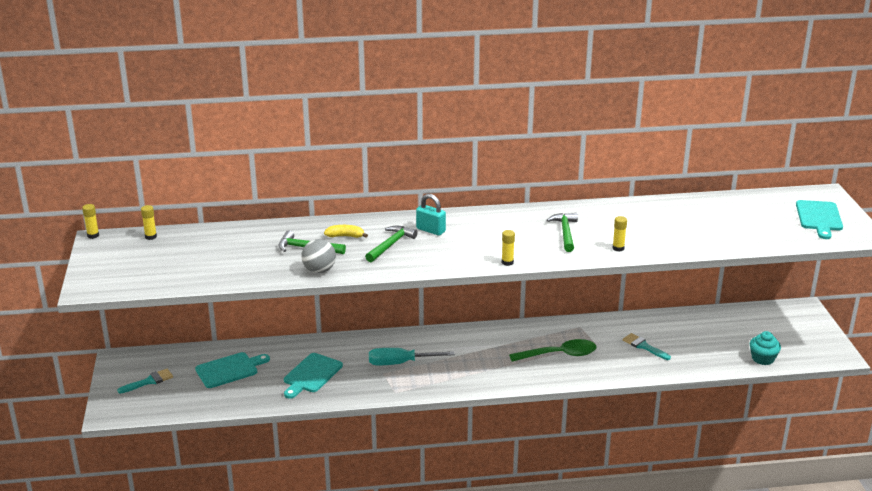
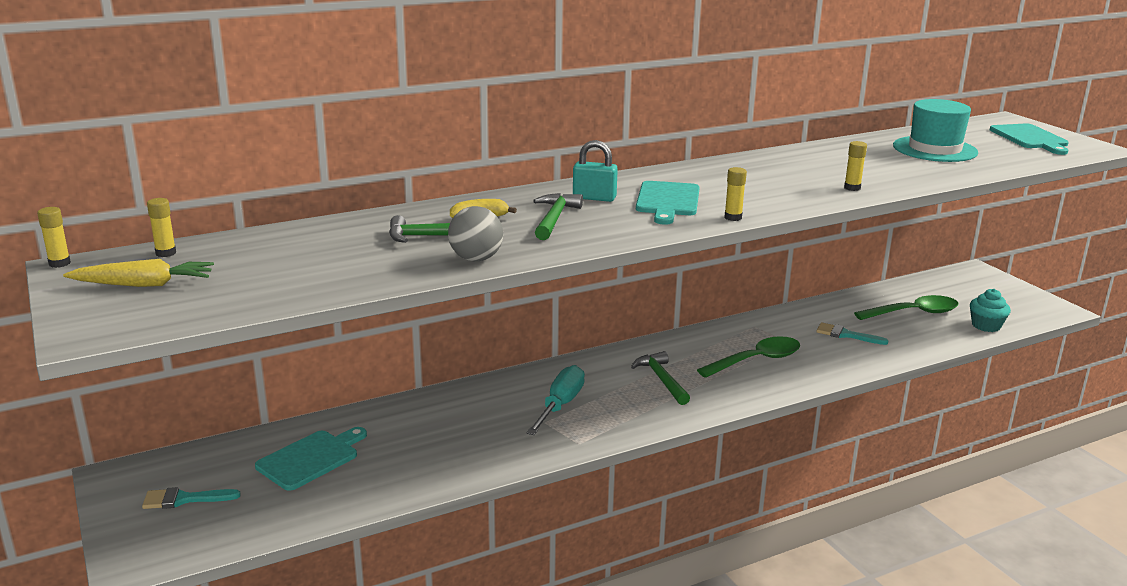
camera: 20 degrees left, 5 degrees down
turquoise brush [117,369,173,394] -> turquoise brush turned 135 degrees counterclockwise [142,487,241,509]
turquoise cutting board [284,353,343,399] -> turquoise cutting board moved to [636,181,700,225]
turquoise screwdriver [369,348,455,365] -> turquoise screwdriver turned 135 degrees clockwise [526,365,585,435]
green hammer [546,213,578,252] -> green hammer moved to [631,351,690,405]
none -> yellow carrot [63,259,214,287]
none -> green spoon [854,295,958,320]
none -> turquoise hat [893,99,978,162]

